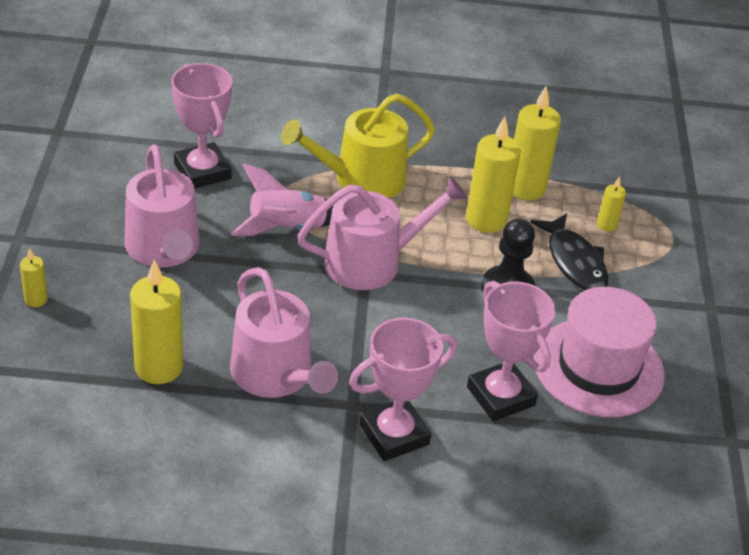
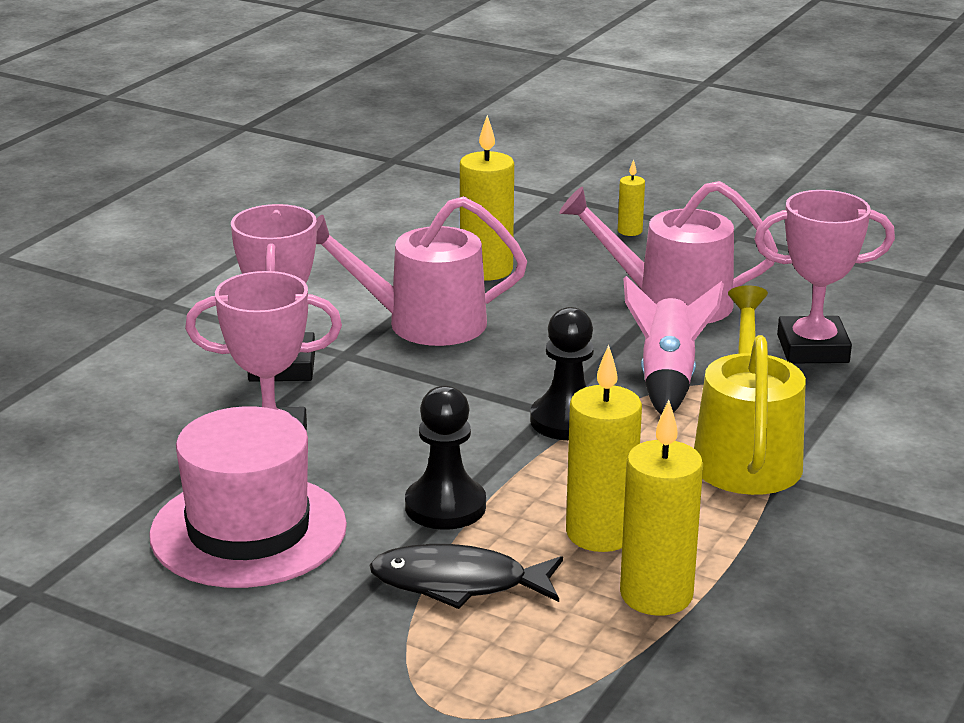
camera: 120 degrees right, 15 degrees down
pink watering can [297,176,468,290] -> black pawn [530,307,594,440]
yellow candle [597,177,626,232] -> none

